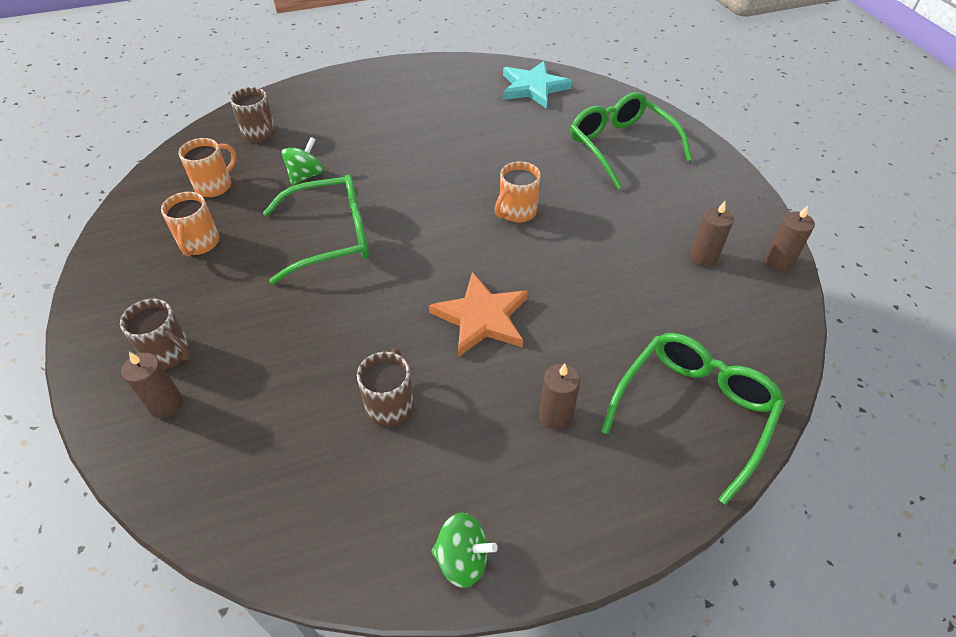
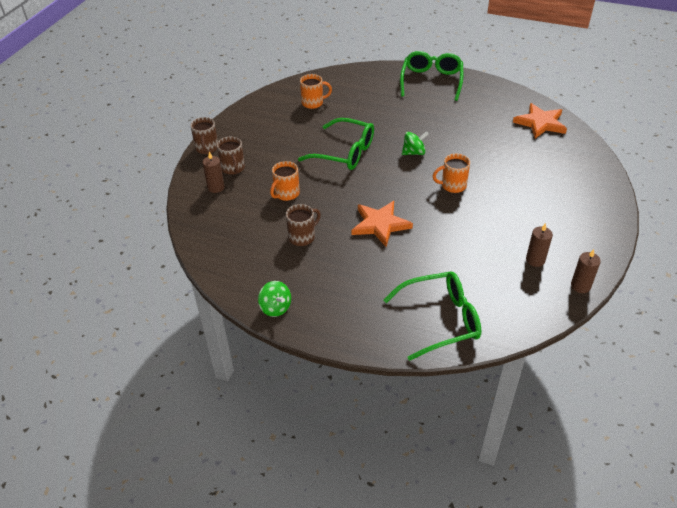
camera: 40 degrees right, 5 degrees down
orange mug [161,192,219,256] -> orange mug moved to [270,161,300,201]
brown mug [230,87,276,143] -> brown mug moved to [190,117,218,154]
green spinning top [282,137,324,185] -> green spinning top moved to [402,131,429,155]
turquoise star [503,61,572,109] -> orange star [513,103,567,138]
brown candle [539,364,580,430] -> none
green glasses [570,92,692,189] -> green glasses moved to [400,51,463,101]

